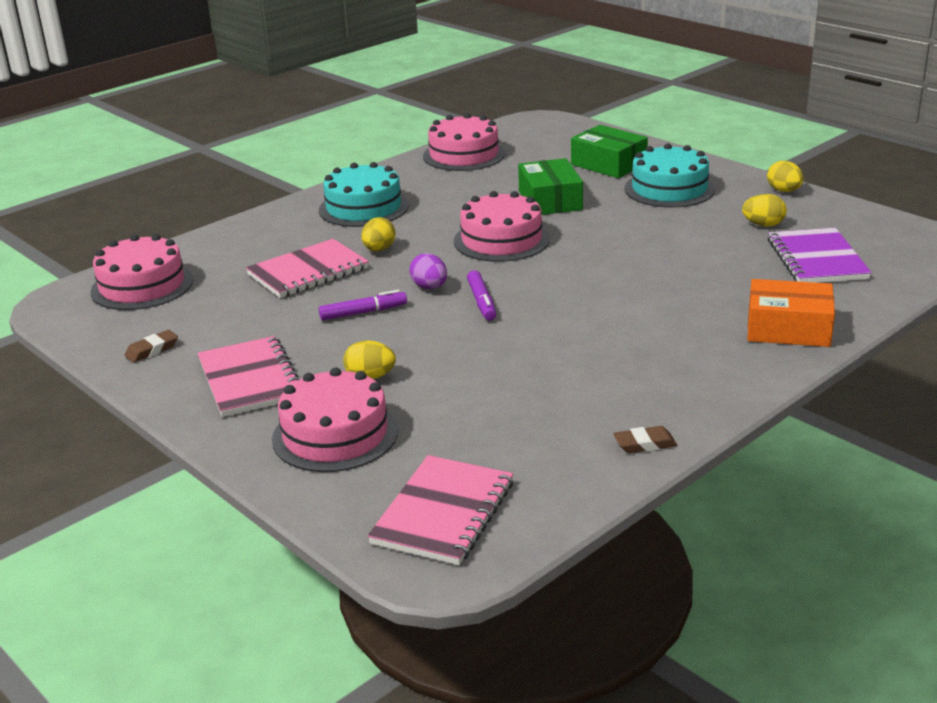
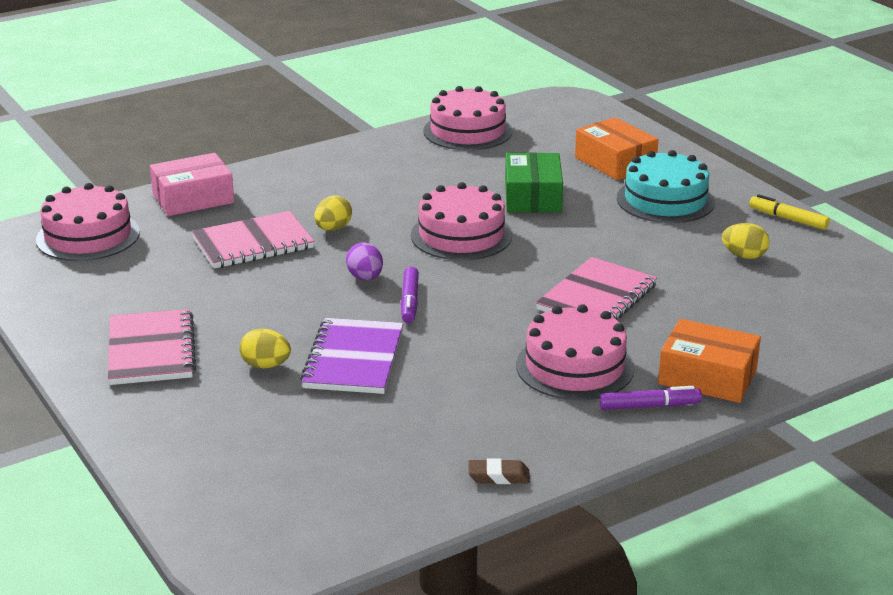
camera: 10 degrees right, 0 degrees up
brown eraser [125,330,178,363] -> none
pink cake [272,367,398,472] -> pink cake moved to [516,304,634,400]
turquoise cake [319,162,409,227] -> none
purple marker [319,290,407,320] -> purple marker moved to [600,386,702,410]
pink notebook [367,455,513,565] -> pink notebook moved to [536,257,657,320]
green box [571,125,648,178] -> orange box [575,117,658,180]
yellow egg [767,161,804,192] -> yellow marker [749,194,830,230]
purple notebook [768,228,872,283] -> purple notebook moved to [300,318,403,394]
none -> pink box [150,153,234,216]

